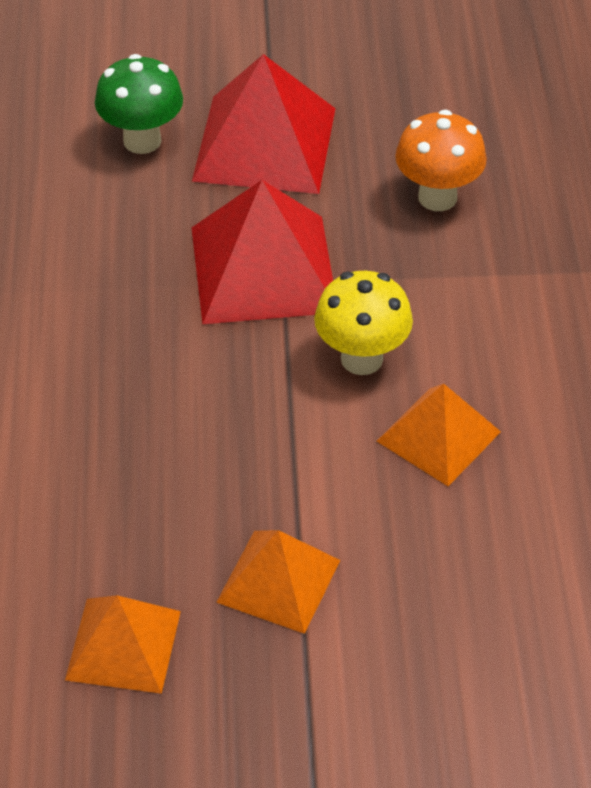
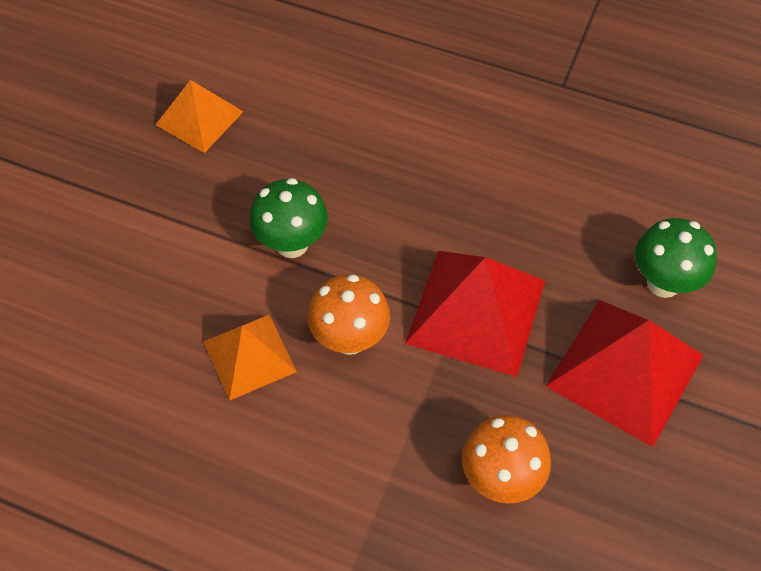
camera: 115 degrees right, 10 degrees up
orange pyramid [216,530,340,634] -> none
yellow mushroom [314,271,413,375] -> orange mushroom [308,274,390,355]
none -> green mushroom [249,178,328,258]

